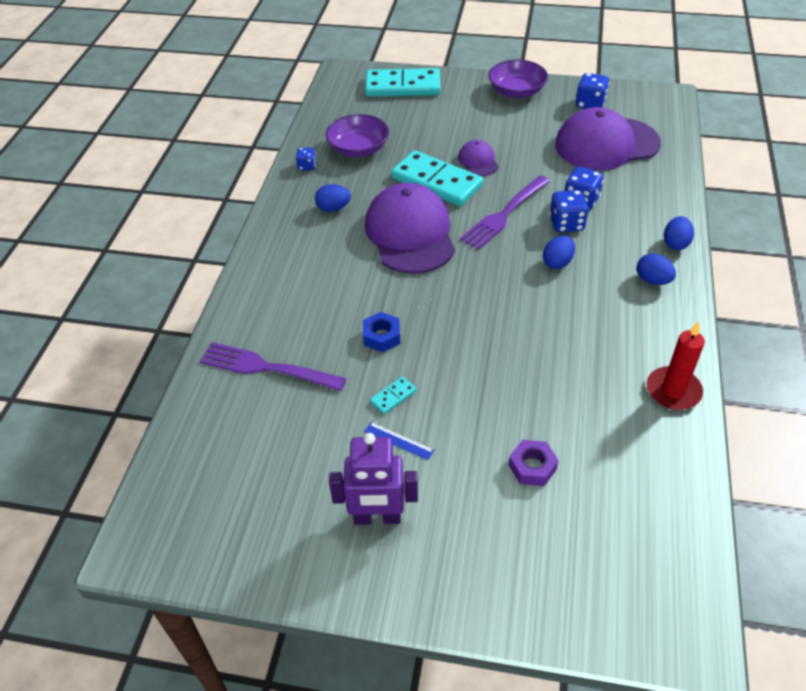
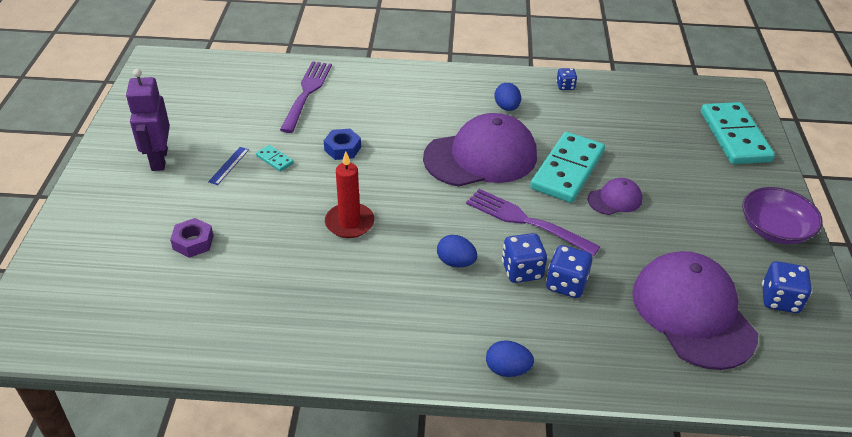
camera: 80 degrees right, 5 degrees down
purple bowl [326,114,389,157] -> none
blue egg [637,253,676,285] -> none
red candle [647,321,705,410] -> red candle moved to [325,151,374,238]

